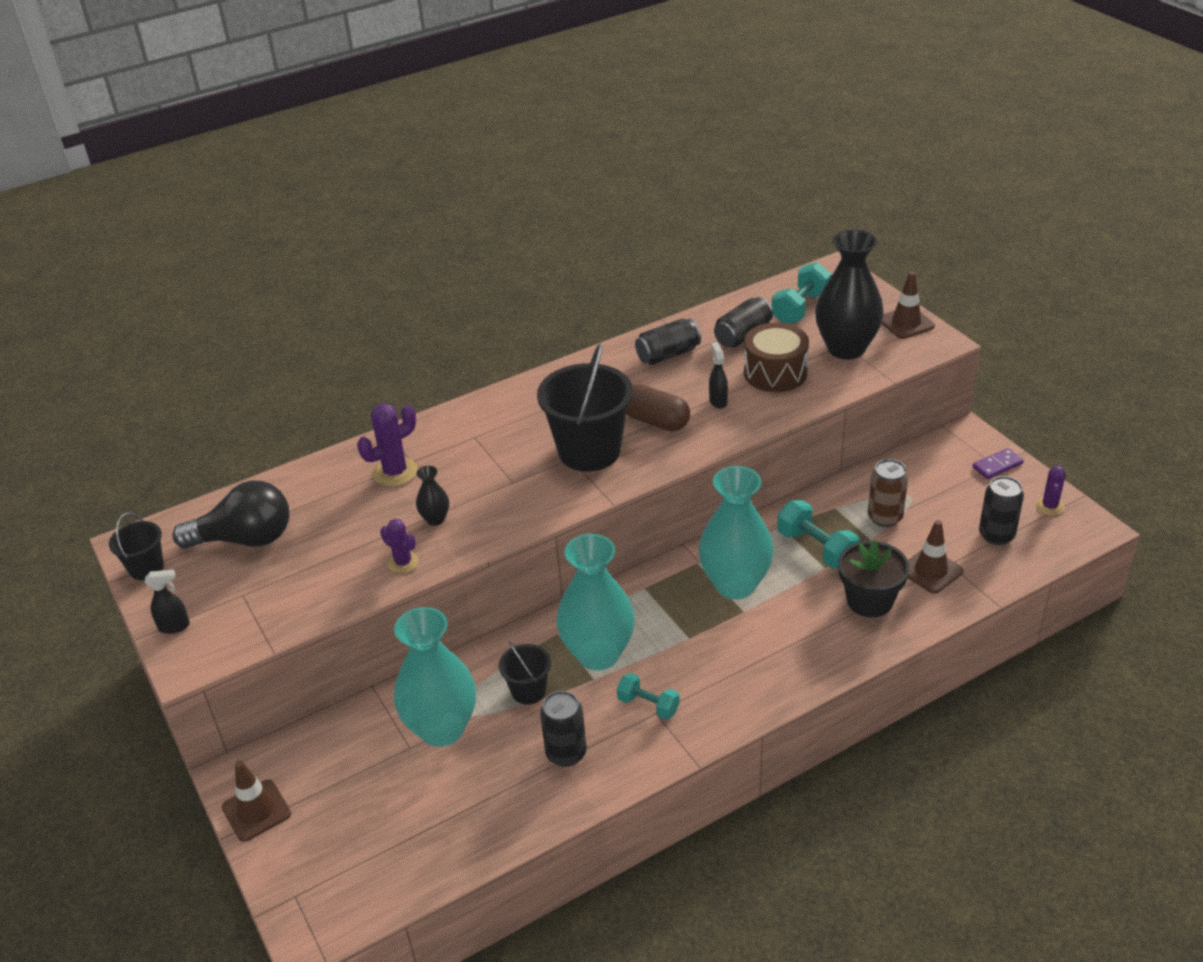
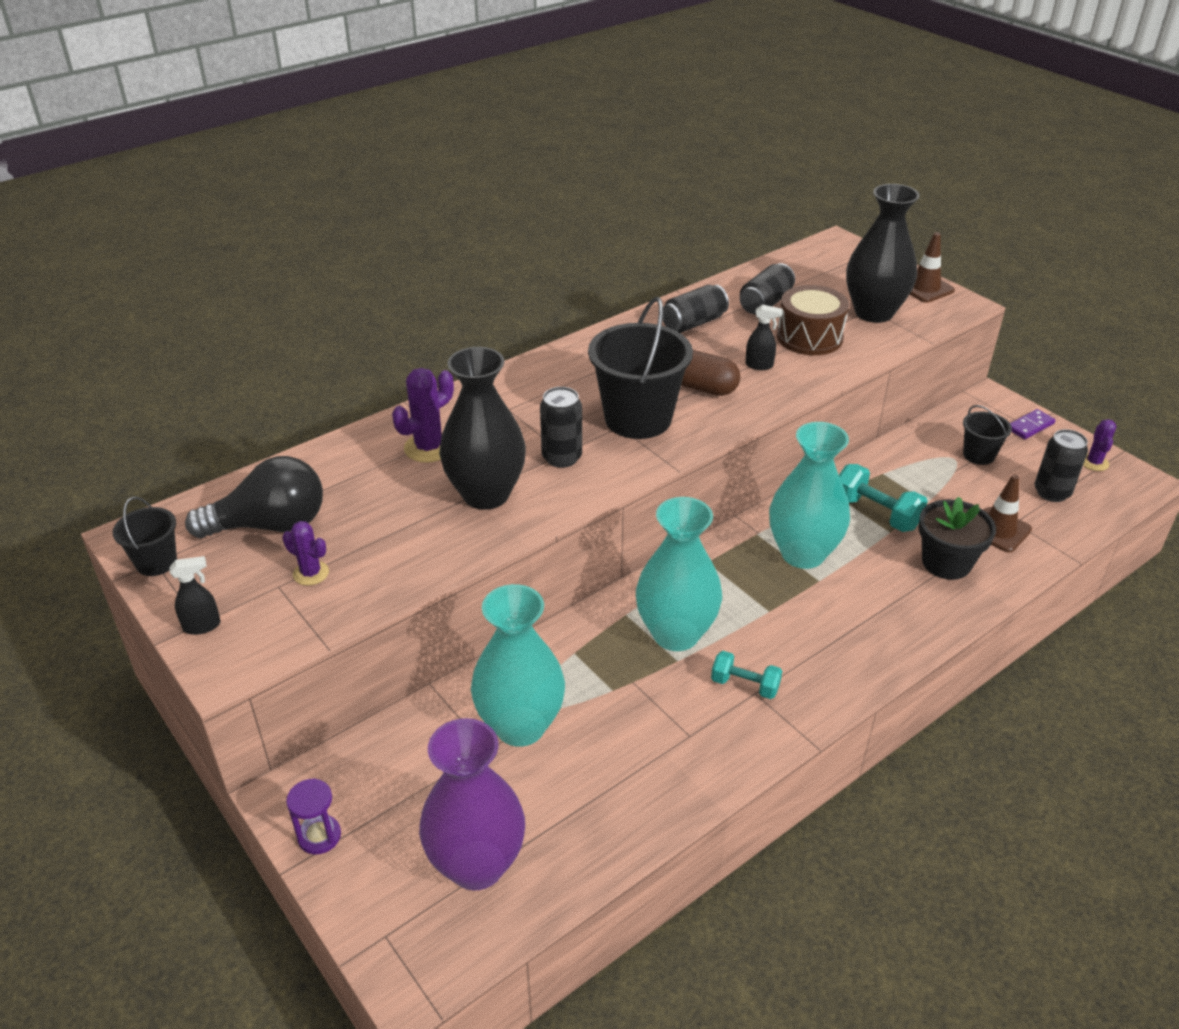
camera: 10 degrees left, 0 degrees up
brown traffic cone [222,761,291,842] -> purple hourglass [286,778,341,854]
purple cactus [380,519,419,573] -> purple cactus moved to [282,521,329,586]
black vase [416,466,449,526] -> black vase [439,347,526,510], size x2.27
black bucket [499,641,551,705] -> black bucket moved to [963,405,1012,465]
black can [540,691,587,767] -> black can moved to [540,387,582,468]
black spray bottle [709,342,728,409] -> black spray bottle turned 120 degrees clockwise [745,304,783,370]
turquoise dumbbell [772,262,831,324] -> none
brown can [868,459,908,527] -> none
none -> purple vase [419,718,525,890]

